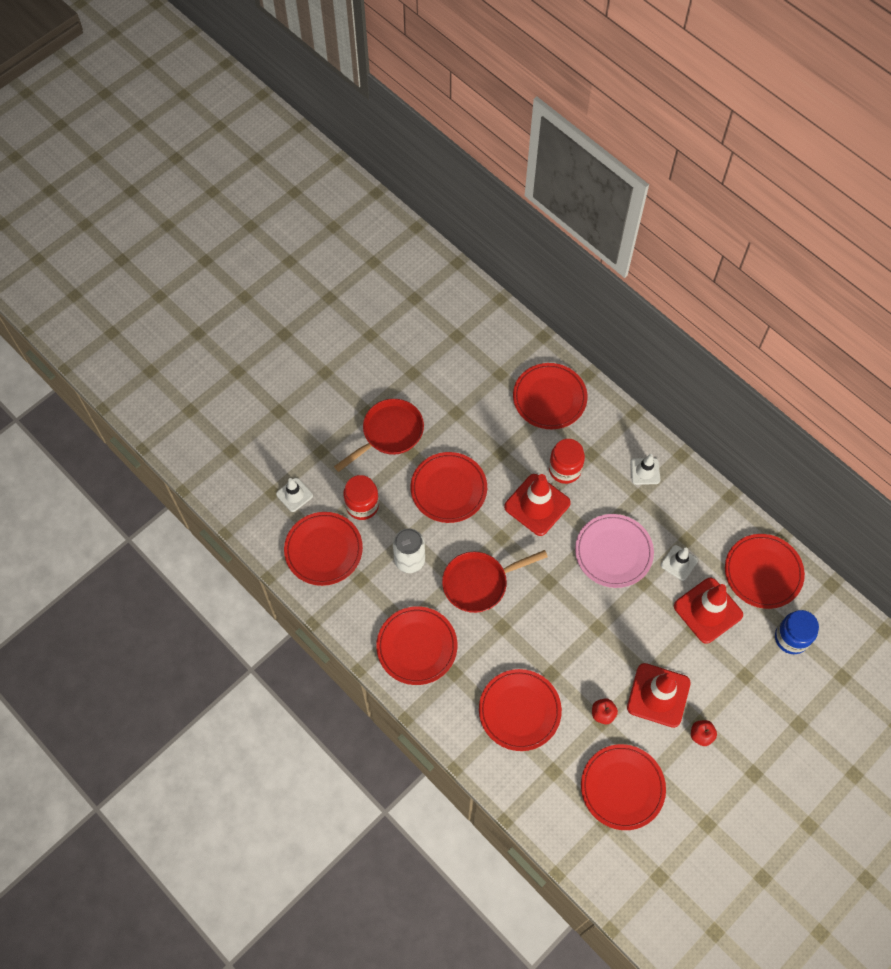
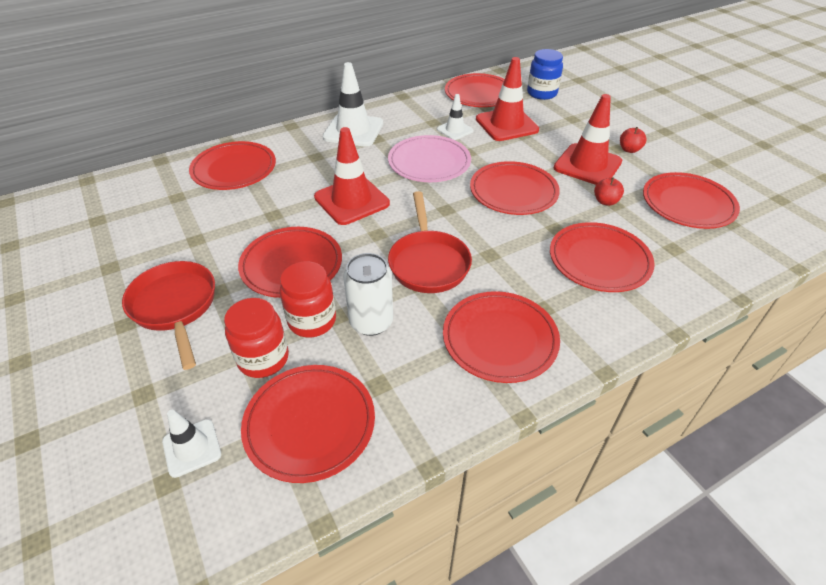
camera: 75 degrees left, 20 degrees down
red jar [549,439,585,484] -> red jar moved to [280,261,336,338]
white traffic cone [630,454,660,485] -> white traffic cone [323,62,383,147], size x1.80
none -> red plate [470,161,560,215]

